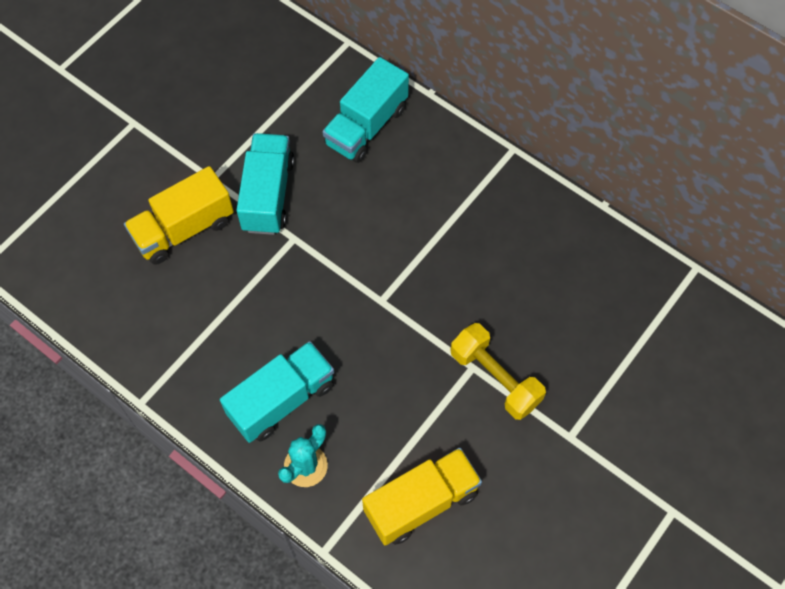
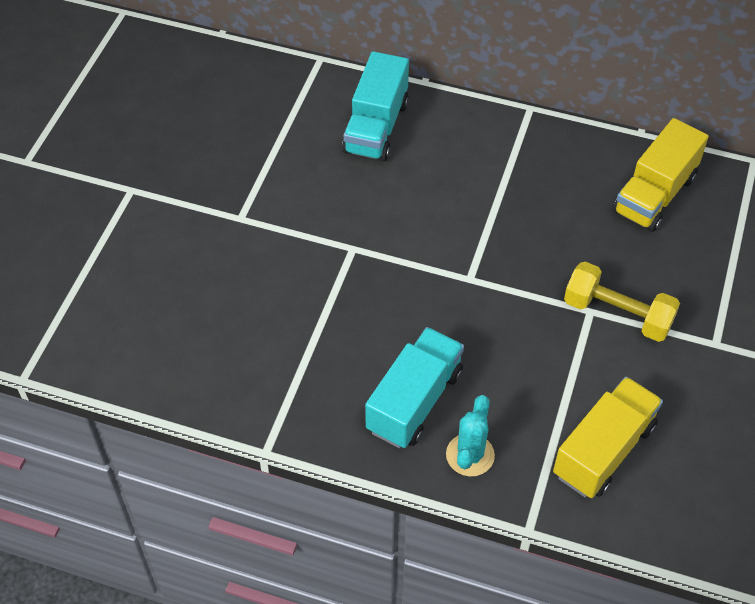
camera: 20 degrees left, 10 degrees down
yellow truck [124,166,234,265] -> yellow truck moved to [613,118,709,232]
turquoise truck [236,133,295,235] -> none

